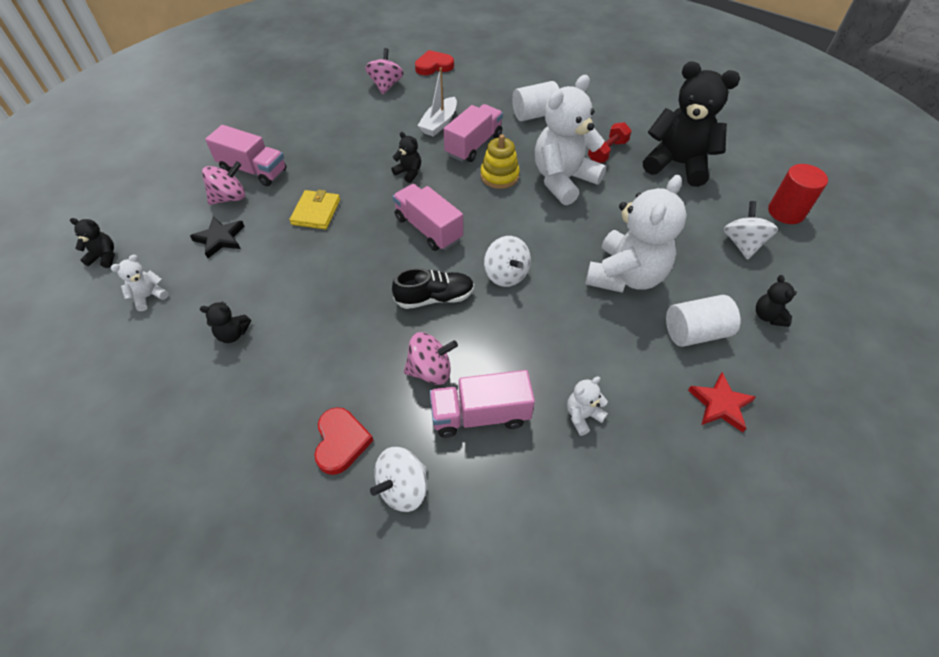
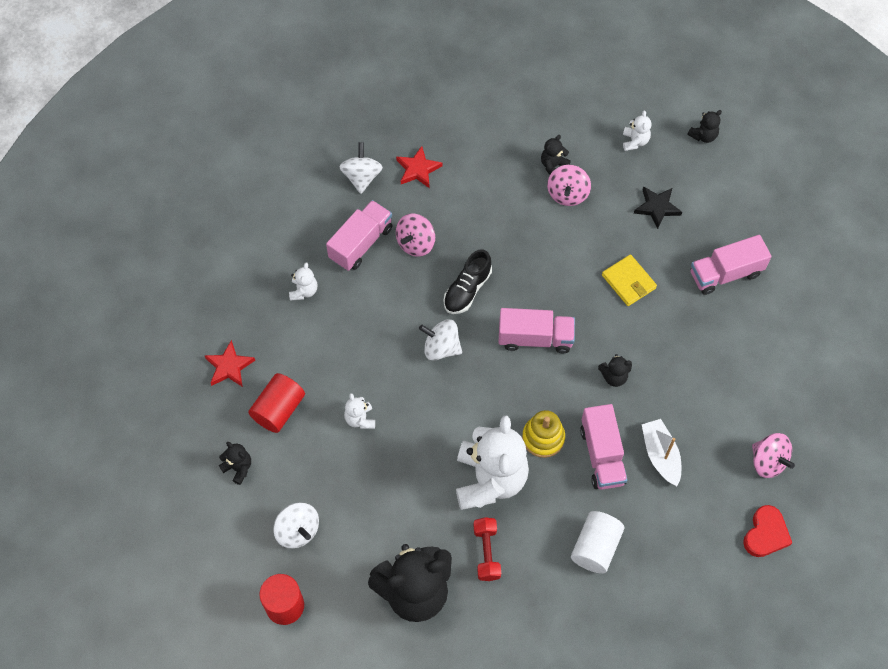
camera: 135 degrees right, 10 degrees up
pink spinning top [202,161,245,205] -> pink spinning top moved to [547,165,591,206]
red heart [314,407,374,475] -> red star [396,146,442,188]
white teddy bear [585,175,687,292] -> white teddy bear [344,393,375,429], size x0.42
white cylinder [666,295,740,347] -> red cylinder [248,373,305,433]

